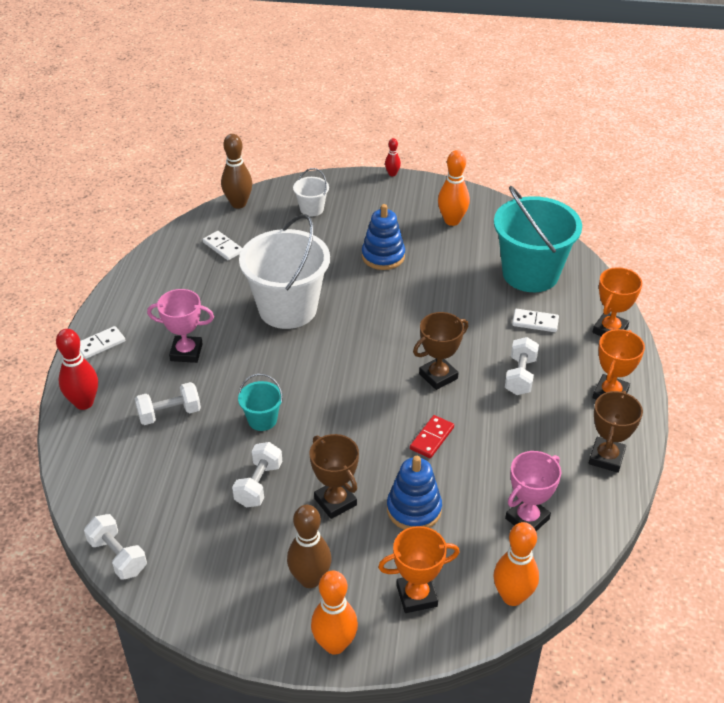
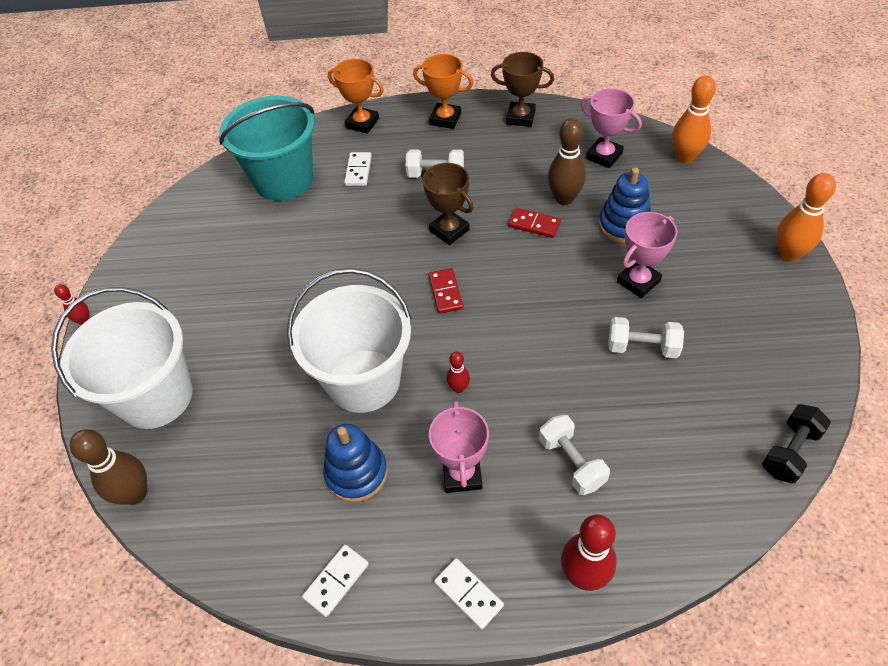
camera: 95 degrees left, 10 degrees up
white dumbbell [84,514,147,580] -> black dumbbell [762,404,831,483]
white domino [203,231,242,260] -> white domino moved to [302,545,369,617]
turquoise bucket [238,374,283,431] -> none
brown bowling pin [287,505,332,588] -> brown bowling pin moved to [548,118,586,205]
white bucket [293,168,329,217] -> white bucket [51,287,193,429], size x2.22
brown trophy [310,434,359,519] -> pink trophy [617,212,678,298]
blue stacking toy [362,204,405,270] -> blue stacking toy moved to [323,424,388,502]
orange trophy [378,526,460,613] -> none
orange bowling pin [438,150,470,226] -> none
none -> red domino [429,268,463,314]
none -> red bowling pin [446,352,470,393]

